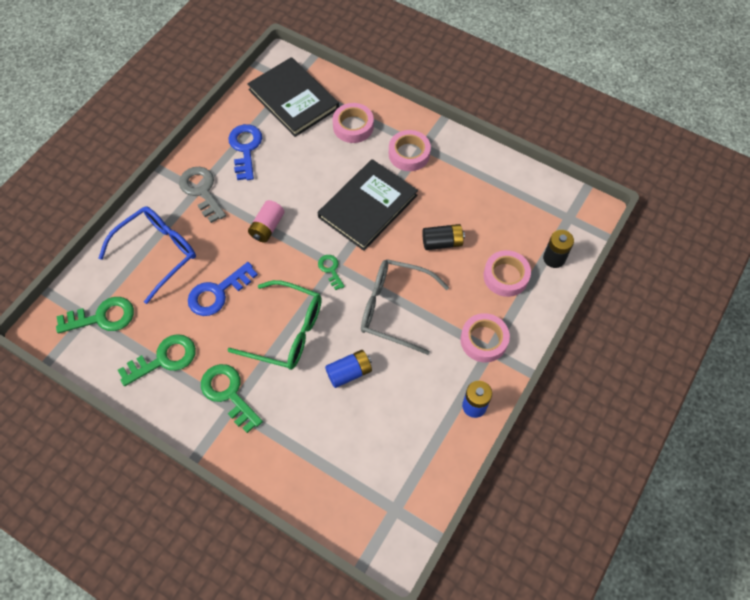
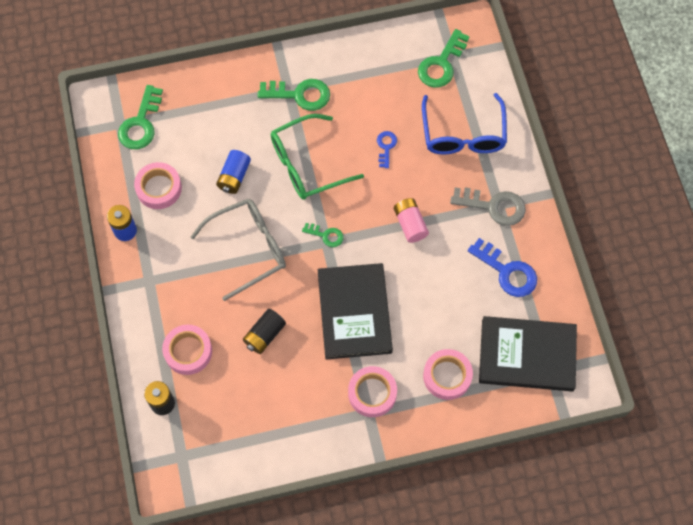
camera: 135 degrees right, 5 degrees up
green key [118,334,196,386] -> green key moved to [118,85,163,149]
blue key [188,262,258,316] -> blue key [377,131,397,168], size x0.56
pink tape [460,313,510,362] -> pink tape moved to [134,162,182,209]

